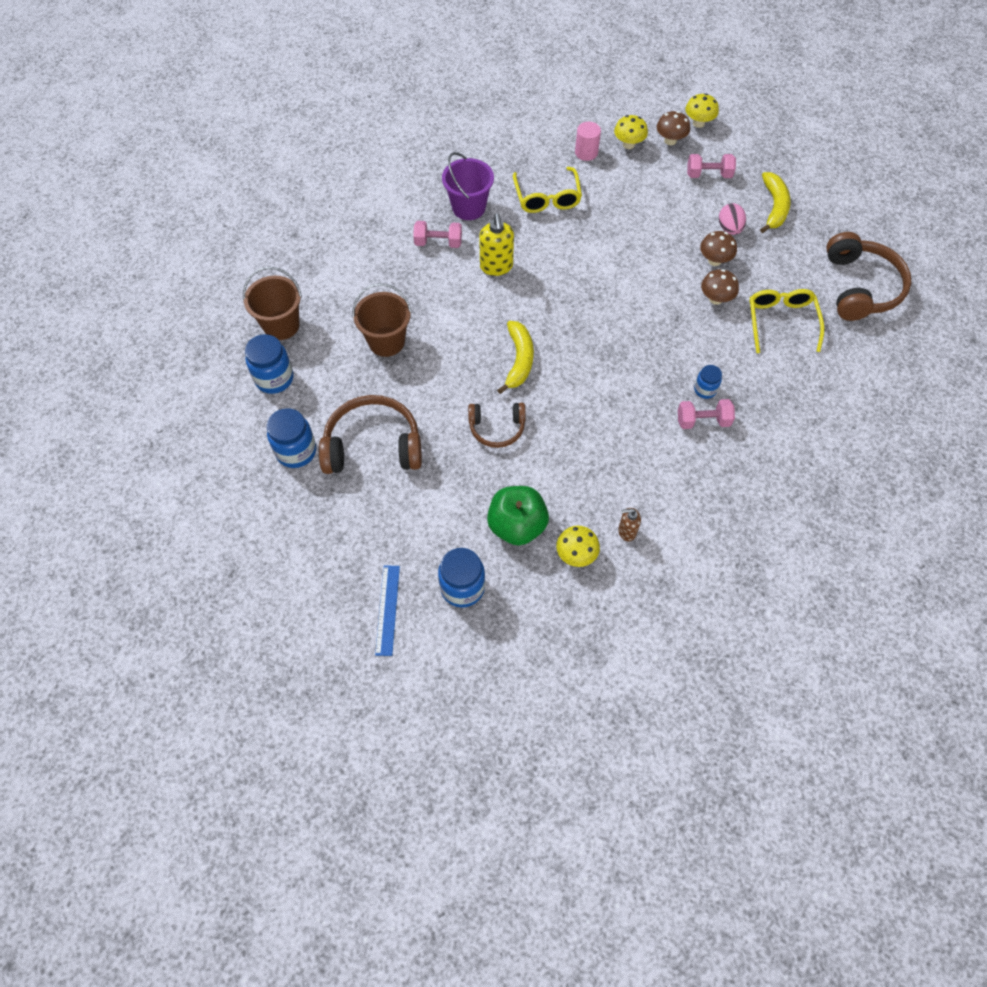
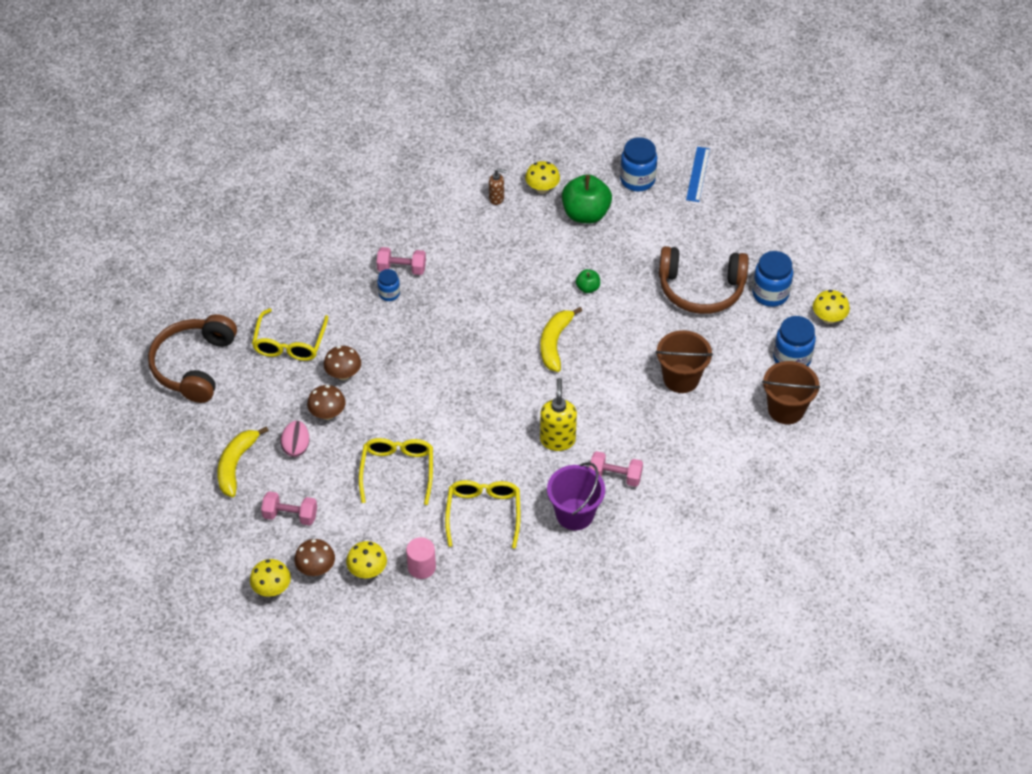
camera: 170 degrees left, 10 degrees down
brown headphones [468,403,526,448] -> green apple [576,269,600,293]
none -> yellow glasses [359,438,433,505]
none -> yellow mushroom [813,290,850,324]

